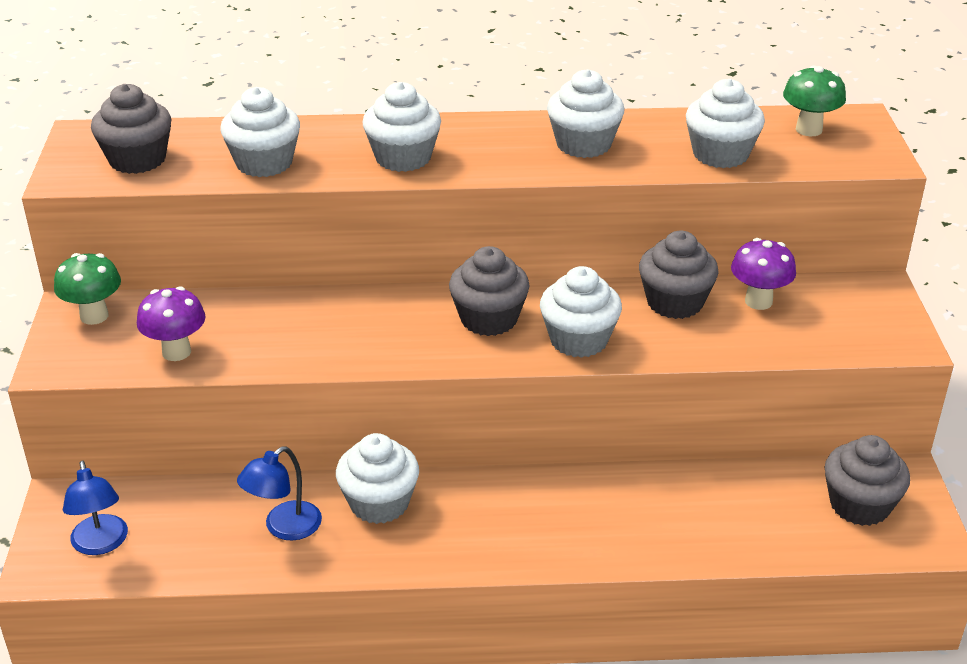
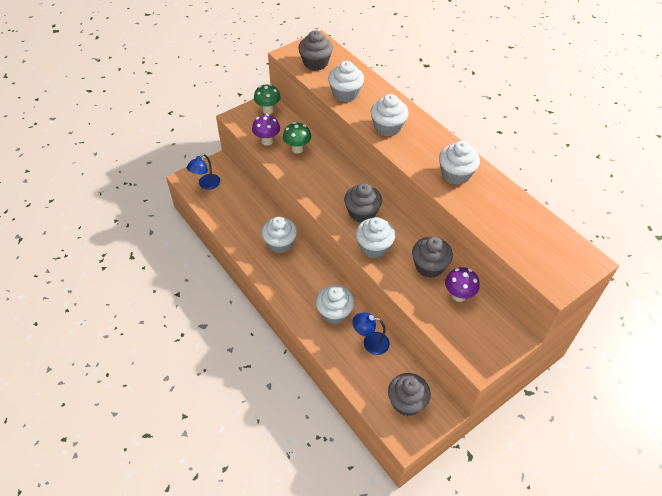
camera: 55 degrees right, 15 degrees up
blue lamp [237,446,322,541] -> blue lamp moved to [353,313,390,355]
white cupcake [686,79,765,168] -> white cupcake moved to [316,285,354,324]
green mushroom [783,66,846,136] -> green mushroom moved to [283,122,311,154]

